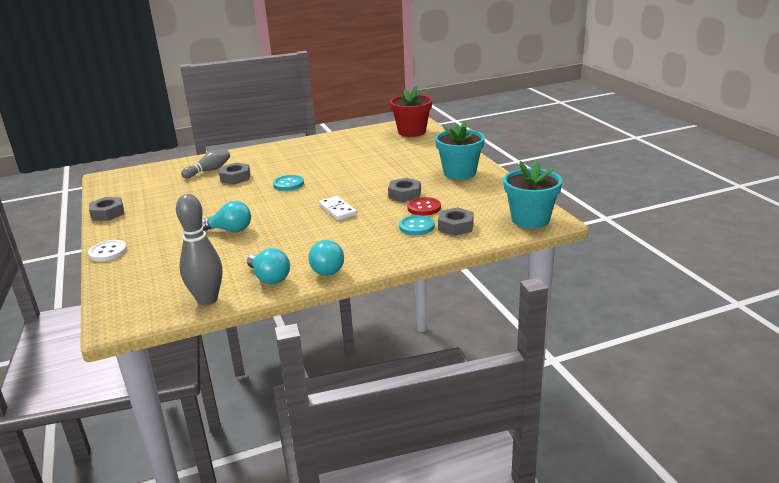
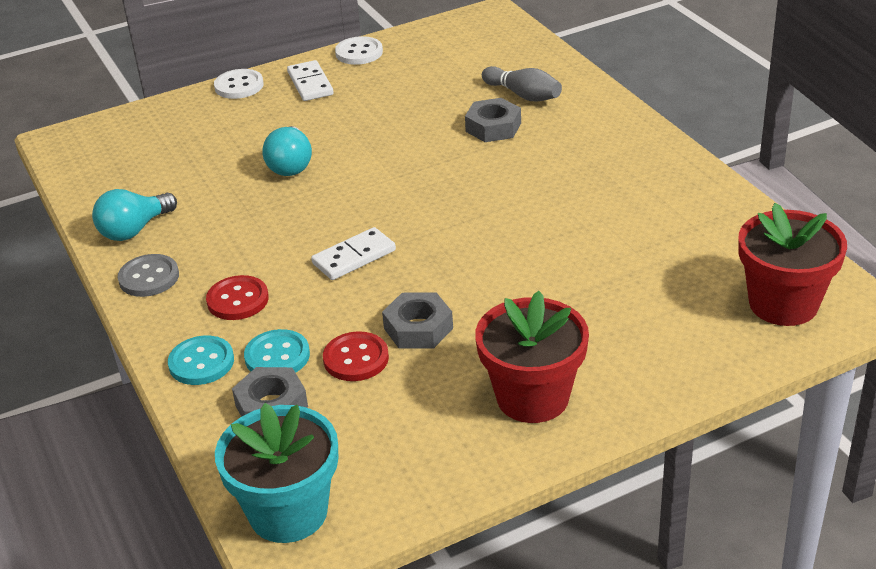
camera: 85 degrees right, 10 degrees up
grey nut [89,197,124,221] -> white button [335,36,383,65]
grey bowling pin [176,194,222,305] -> none
turquoise button [273,175,304,191] -> turquoise button moved to [168,336,234,385]
turquoise light bulb [308,240,344,276] -> grey button [118,254,179,297]
turquoise flower pot [435,121,485,180] -> red flower pot [475,291,589,423]
none -> red button [206,275,269,320]
none -> white domino [287,60,334,101]

